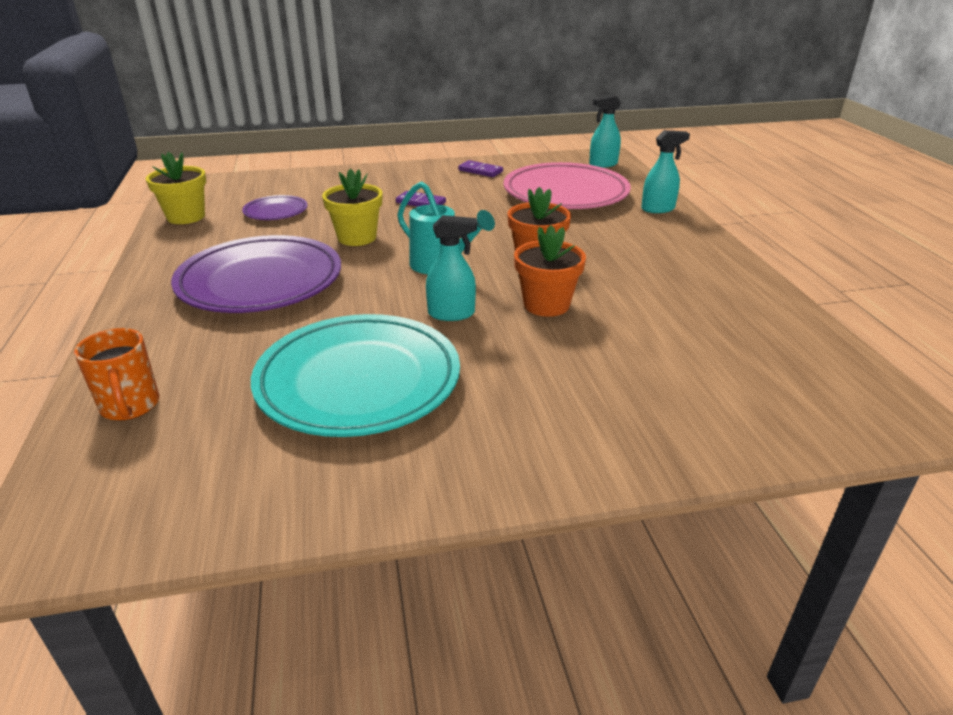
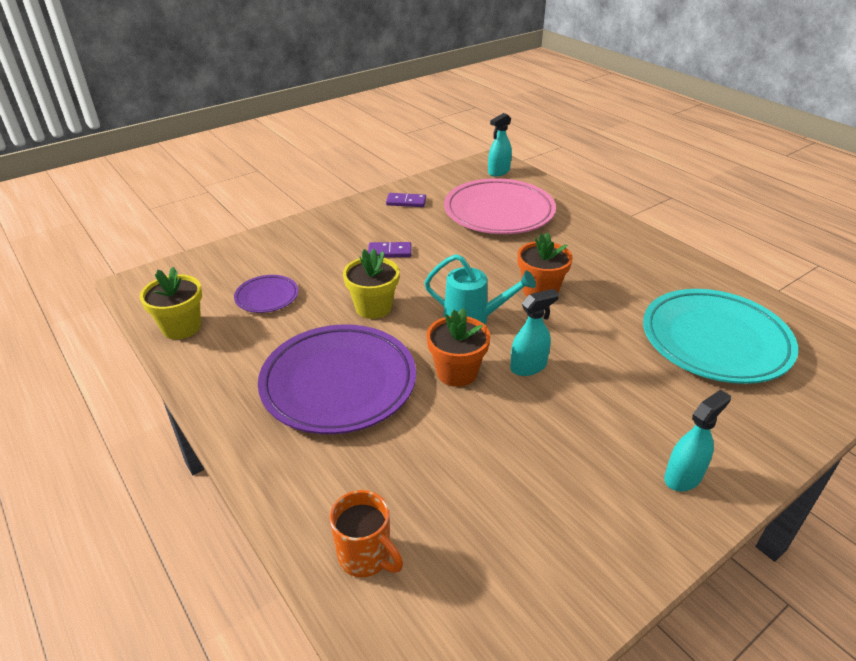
camera: 25 degrees left, 5 degrees up
turquoise plate [251,314,460,437] -> turquoise plate moved to [643,289,798,384]
orange flower pot [514,225,586,317] -> orange flower pot moved to [426,308,490,387]
turquoise spray bottle [641,130,690,213] -> turquoise spray bottle moved to [664,390,731,492]

